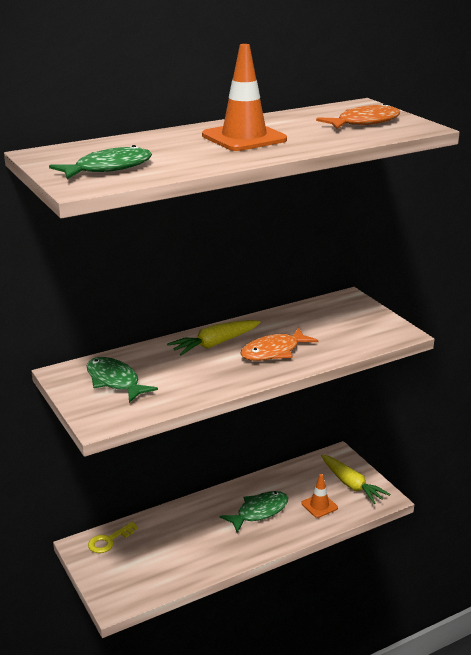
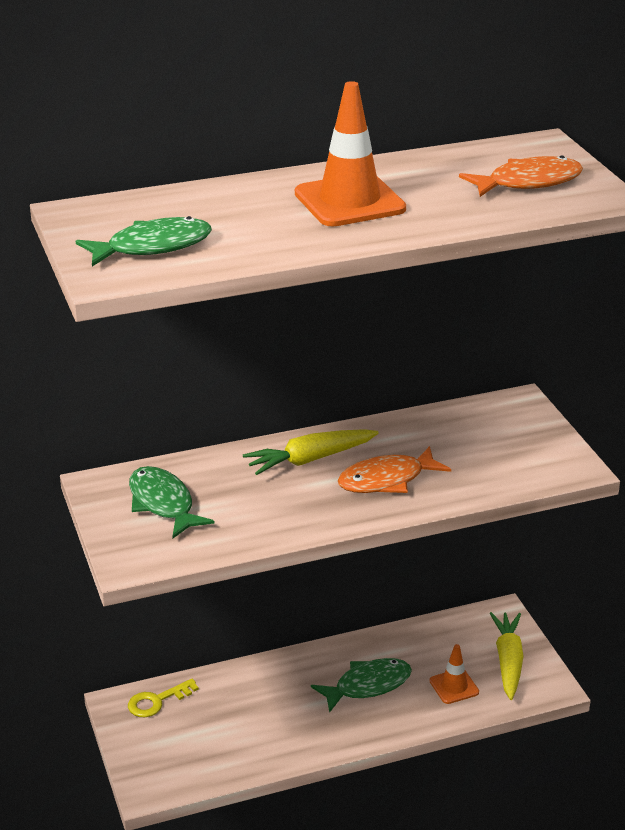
camera: 10 degrees right, 5 degrees up
yellow carrot [321,455,390,504] -> yellow carrot turned 150 degrees counterclockwise [490,612,523,700]

